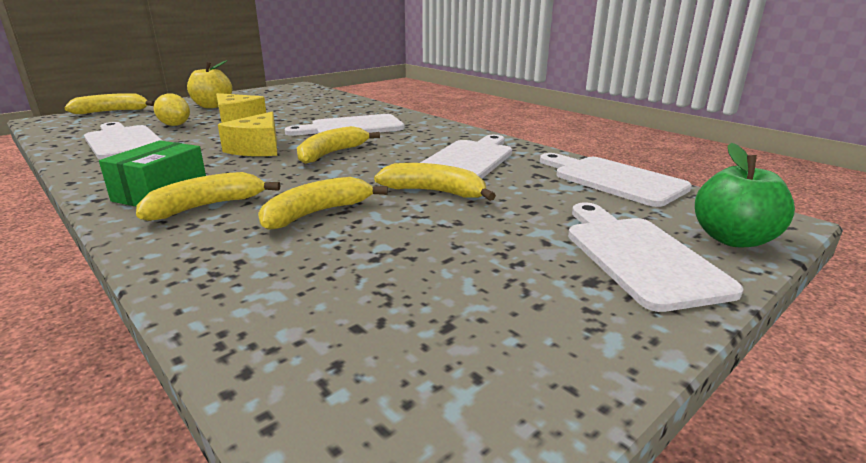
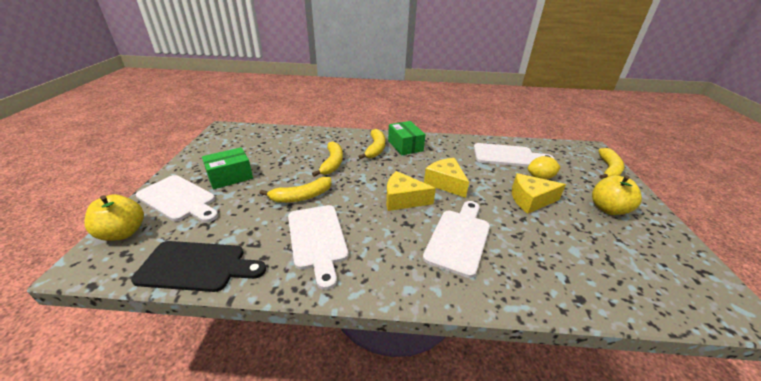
camera: 135 degrees right, 10 degrees up
yellow banana [297,126,380,164] -> yellow cheese [386,171,436,211]
white cutting board [540,153,692,207] -> black cutting board [131,241,266,292]
green apple [695,143,795,247] -> yellow apple [84,195,144,241]
none -> green box [202,147,253,189]

